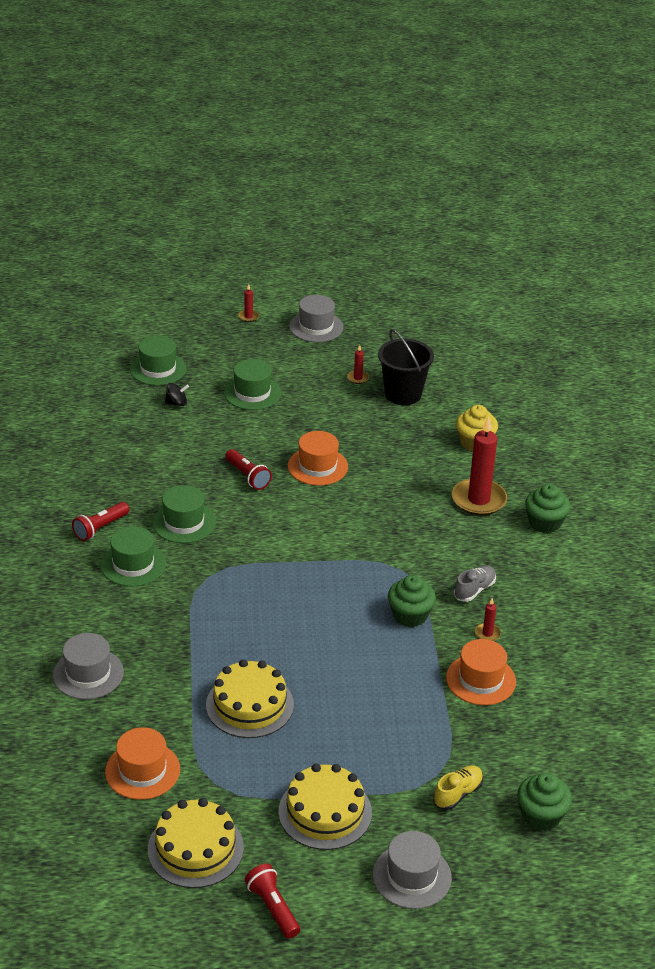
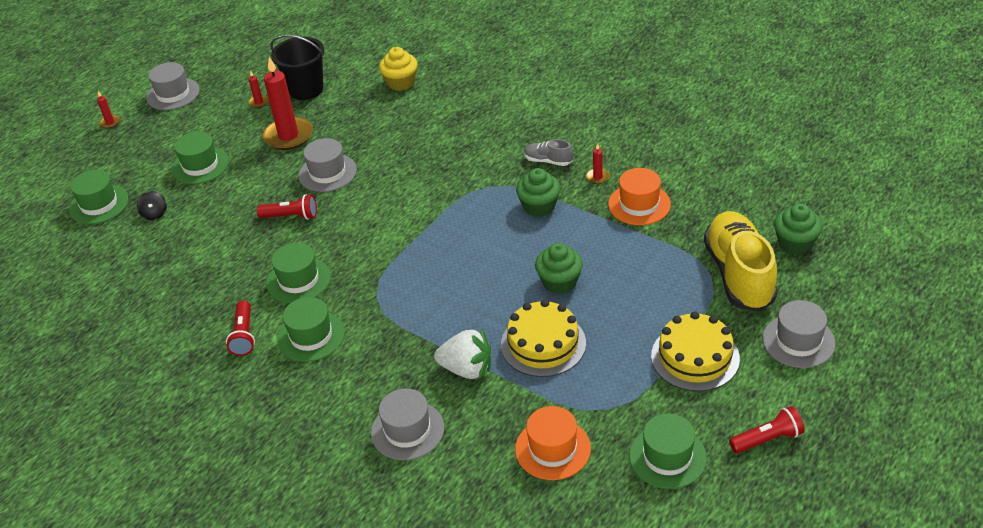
camera: 45 degrees left, 5 degrees up
yellow cake [148,798,244,888] -> green hat [629,414,707,489]
black spinning top [165,383,189,406] -> black spinning top turned 135 degrees clockwise [137,191,167,220]
red flashlight [245,863,300,939] -> red flashlight turned 150 degrees clockwise [729,406,805,453]
orange hat [288,431,348,486] -> grey hat [299,138,357,192]
yellow shoe [433,765,483,810] -> yellow shoe [704,211,778,312], size x2.24
red candle [452,416,507,516] -> red candle moved to [263,57,313,150]
grey shoe [454,565,496,602] -> grey shoe turned 60 degrees counterclockwise [524,139,573,166]
green cupcake [525,484,570,533] -> green cupcake moved to [535,243,583,294]
none -> white strawberry [434,328,491,380]

